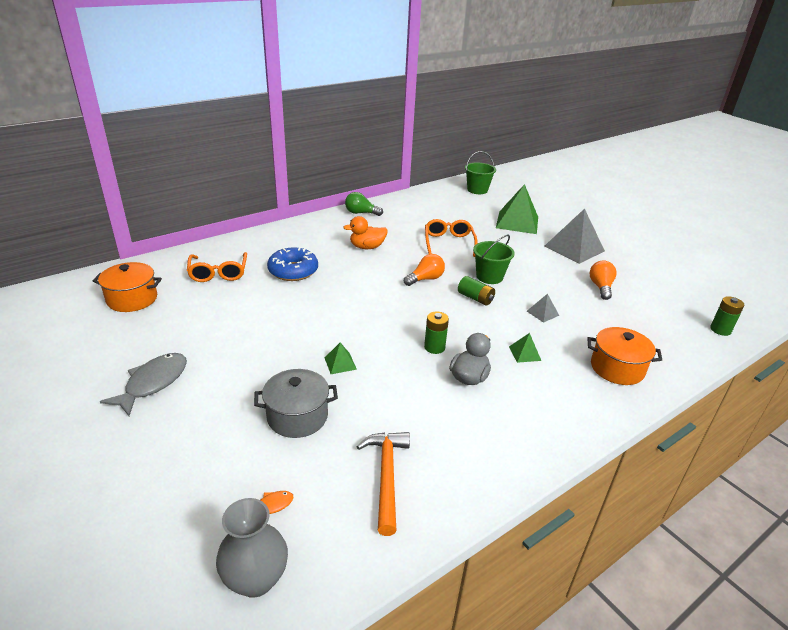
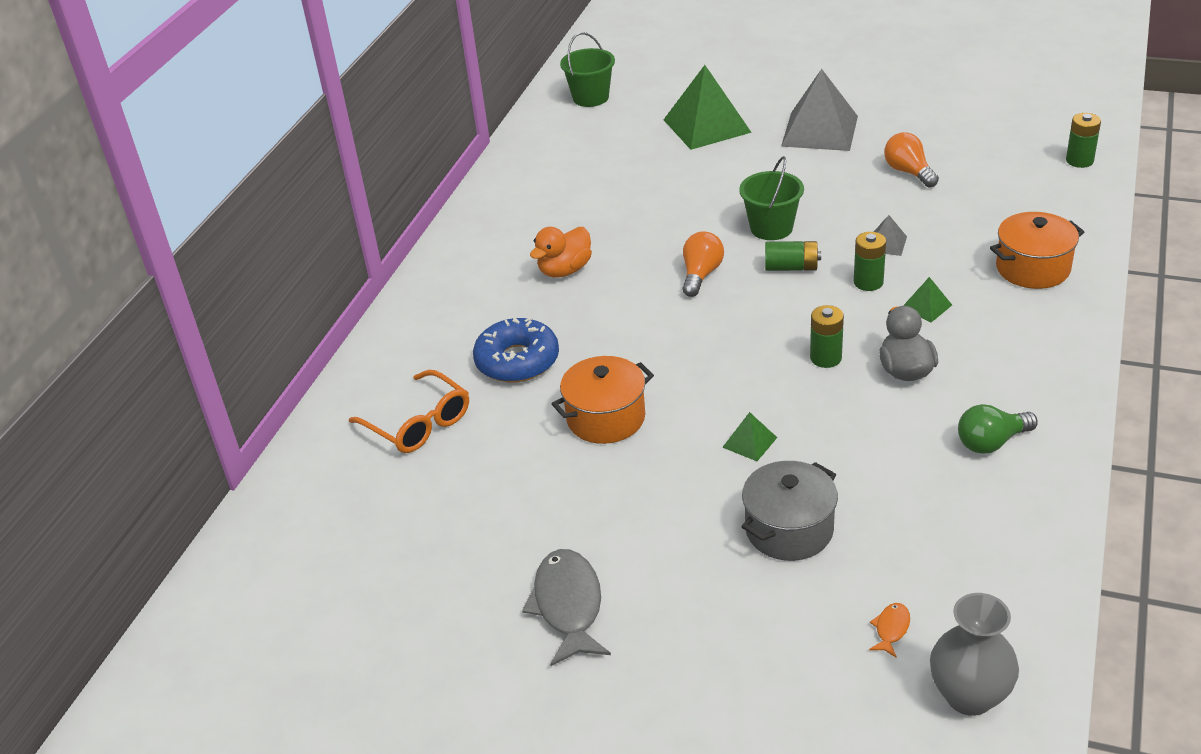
camera: 30 degrees left, 5 degrees up
orange pot [93,262,162,312] -> orange pot moved to [552,356,654,444]
green light bulb [345,192,383,216] -> green light bulb moved to [958,404,1038,454]
orange hammer [357,432,410,536] -> none
orange glasses [425,219,478,257] -> none
none -> green battery [854,232,886,291]

